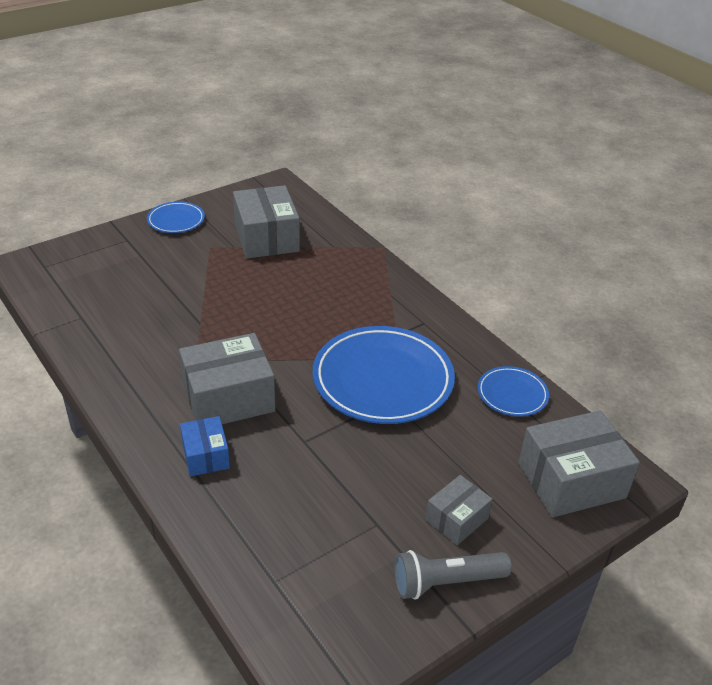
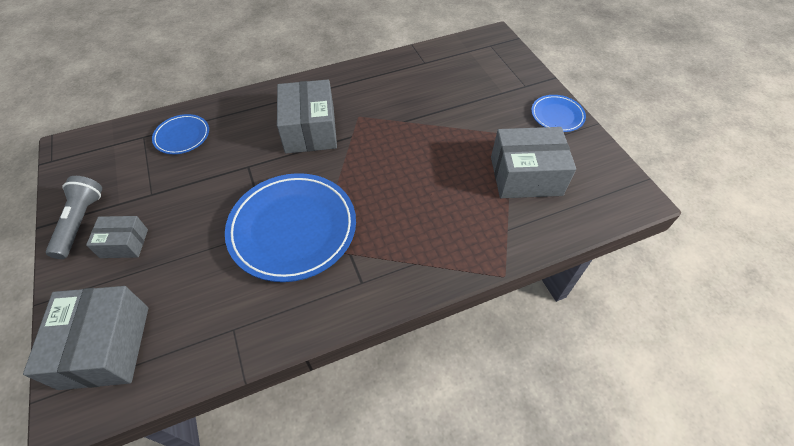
camera: 105 degrees right, 15 degrees up
blue box [180,416,230,477] -> none
grey box [426,475,493,545] -> grey box turned 60 degrees counterclockwise [86,216,148,258]
blue plate [477,366,549,416] -> blue plate moved to [152,114,209,154]

